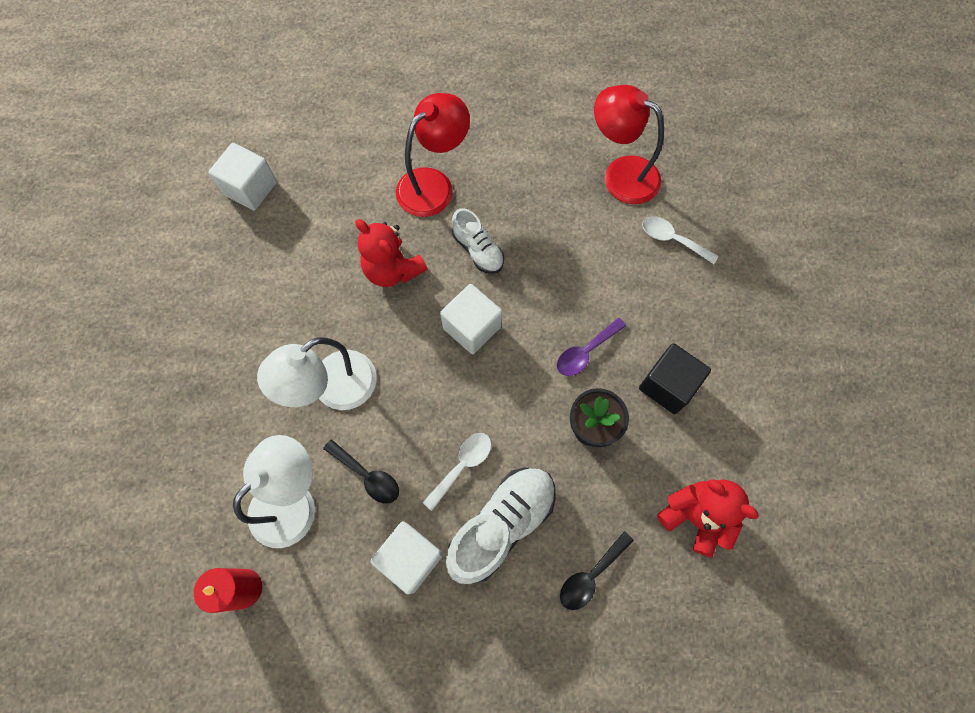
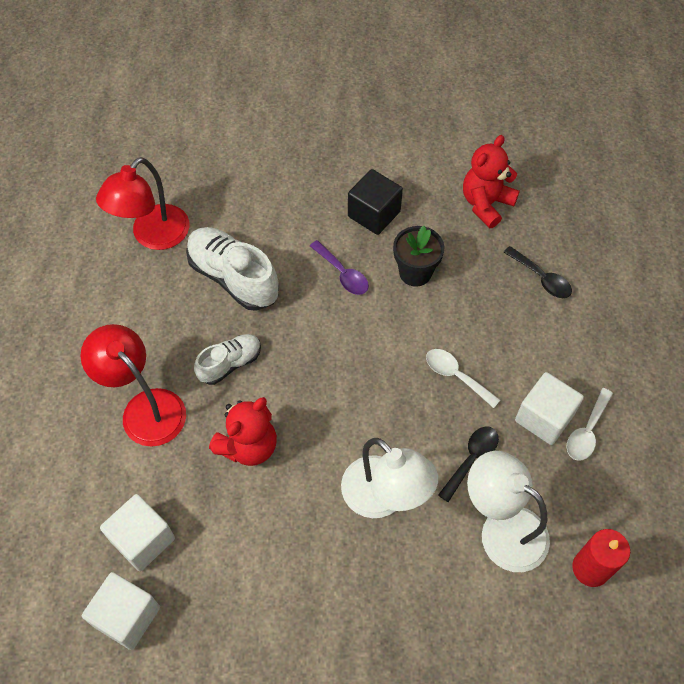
camera: 90 degrees left, 10 degrees down
white cube [440,284,502,354] -> white cube moved to [100,494,175,571]
white shoe [446,467,556,584] -> white shoe moved to [186,227,279,311]
white spoon [642,216,719,264] -> white spoon moved to [566,388,613,461]

